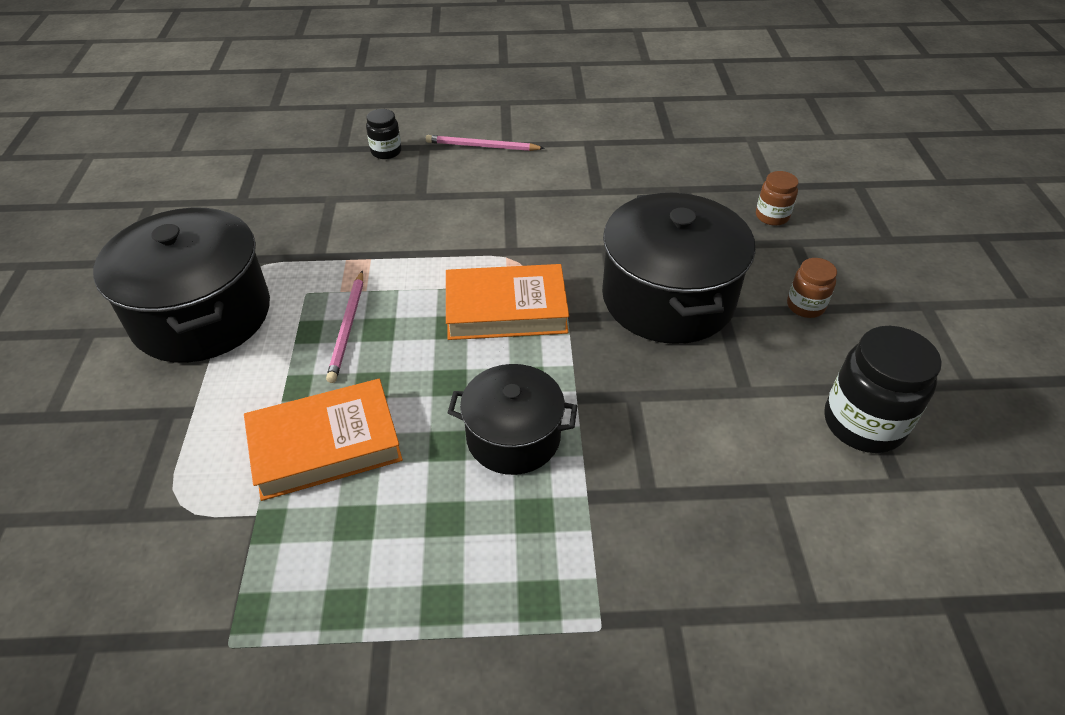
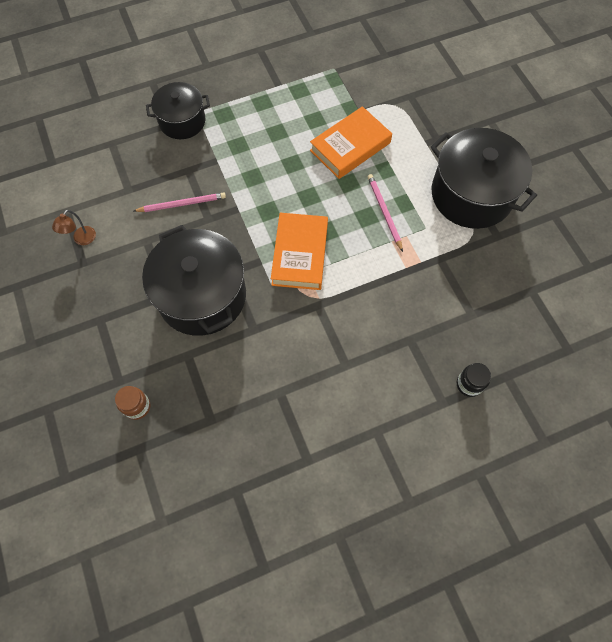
camera: 160 degrees right, 20 degrees up
pink pencil [426,135,545,151] -> pink pencil moved to [134,193,226,212]
orange book [446,264,569,340] -> orange book turned 60 degrees counterclockwise [271,213,328,290]
black pot [448,364,577,475] -> black pot moved to [146,82,210,139]
brown jar [787,258,837,318] -> none
black jar [824,326,942,453] -> brown lamp [52,210,96,245]

